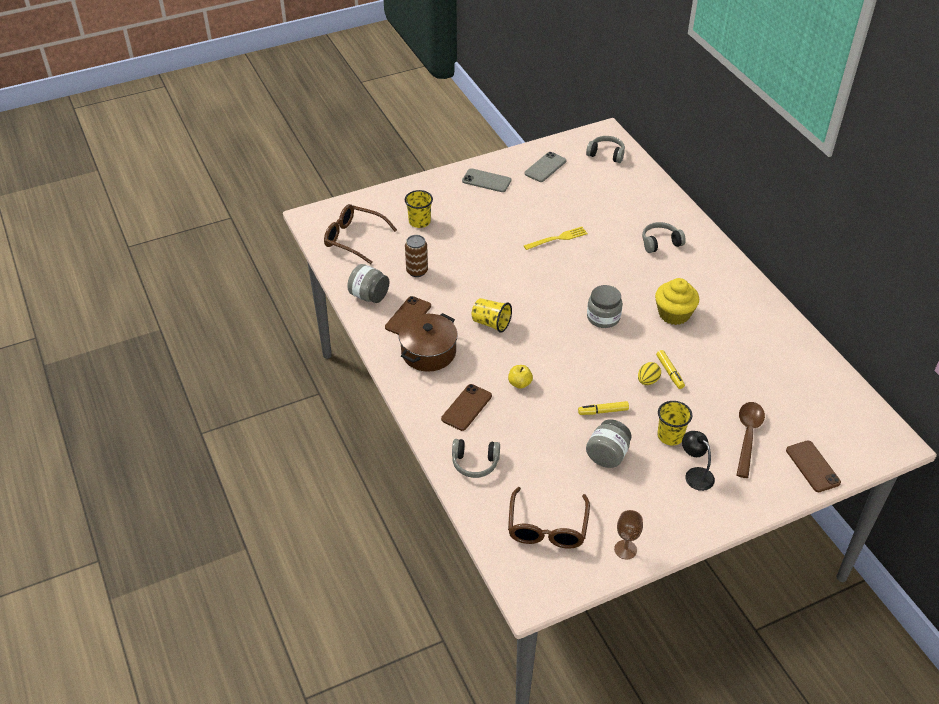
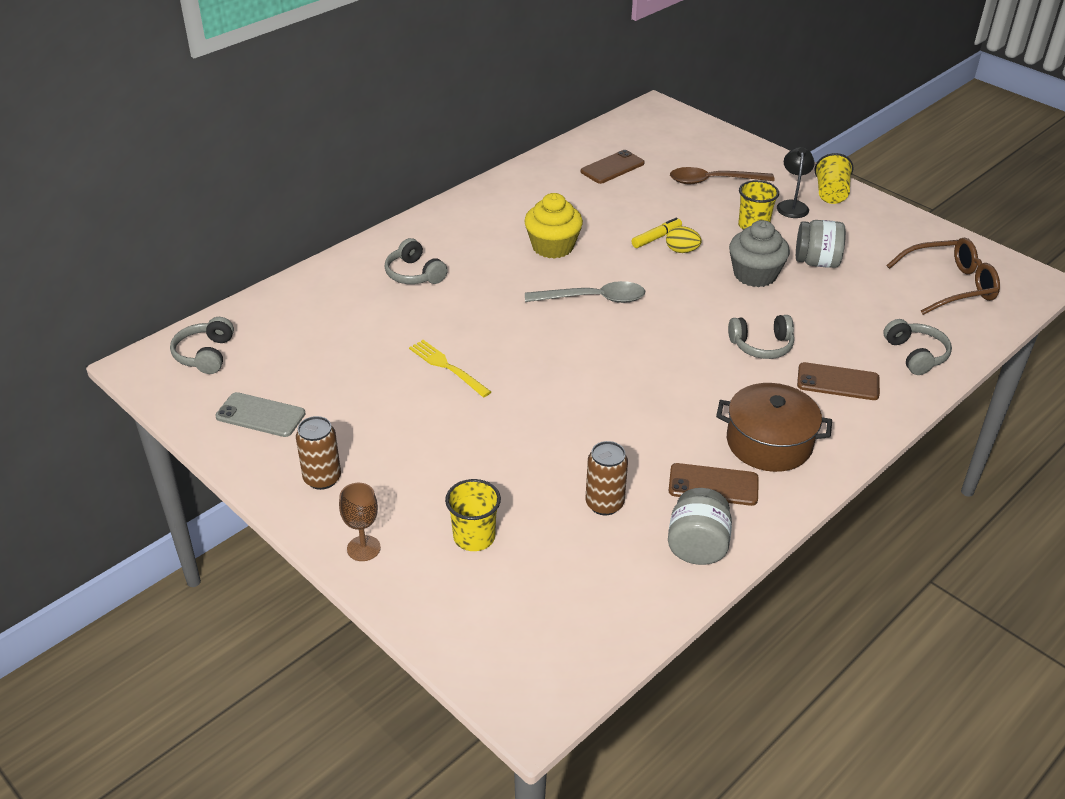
camera: 110 degrees left, 5 degrees down
brown glasses [324,204,397,264] -> none
grey phone [462,168,511,192] -> brown can [296,416,341,490]
yellow cup [472,298,512,333] -> yellow cup moved to [814,153,853,204]
yellow apple [508,365,533,389] -> grey headphones [728,315,794,359]
yellow marker [578,401,629,415] -> grey cupcake [729,220,790,287]
grey jar [587,285,622,328] -> grey spoon [525,281,645,303]
brown goblet [614,510,643,559] -> brown goblet moved to [339,483,381,561]
black lamp [682,431,715,491] -> black lamp turned 150 degrees clockwise [777,147,815,218]
brown phone [786,441,841,492] -> brown phone moved to [581,150,645,184]

